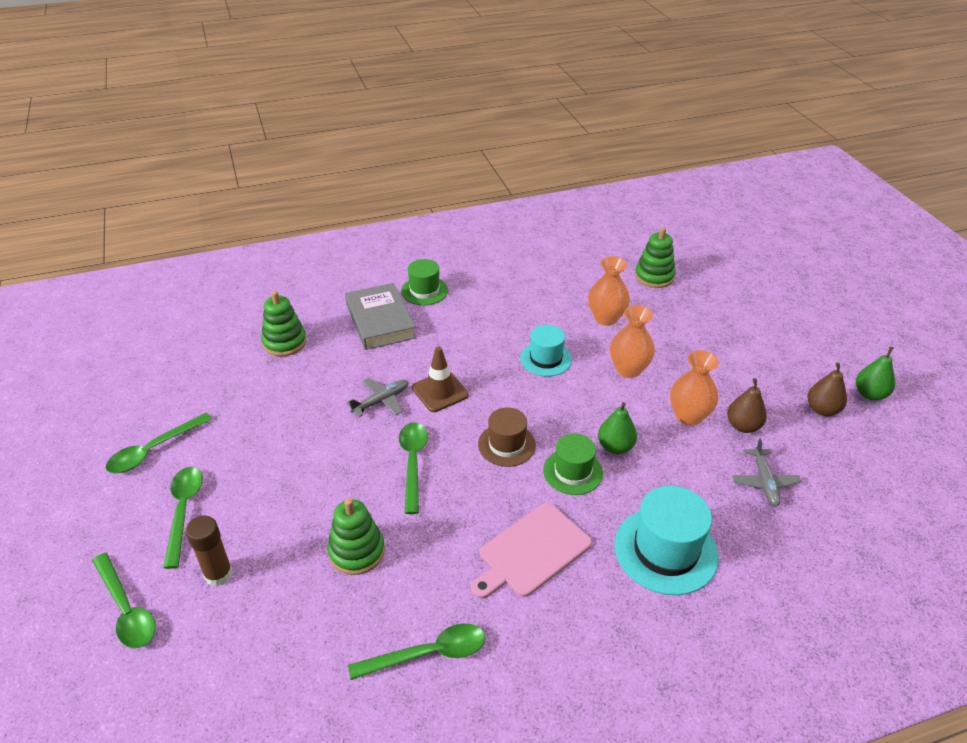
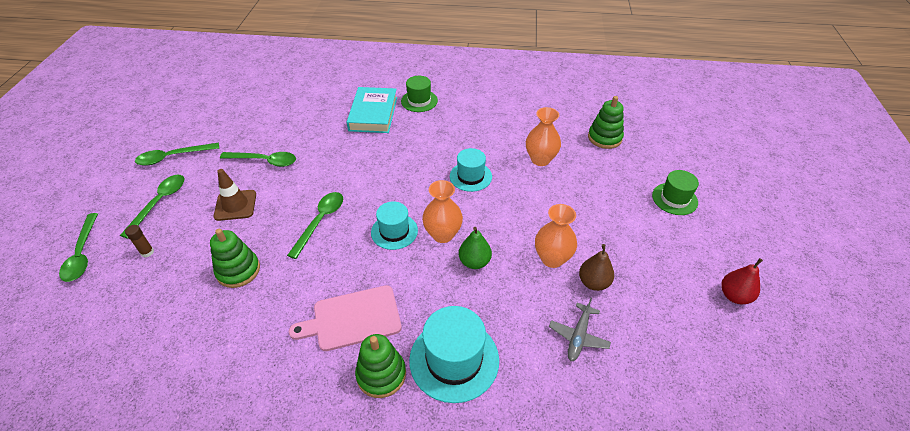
camera: 25 degrees right, 5 degrees up
brown glue stick [186,516,233,586] -> brown glue stick [125,225,154,257], size x0.62
green stacking toy [261,291,307,356] -> green stacking toy moved to [355,334,406,398]
grey book [345,283,416,350] -> turquoise book [347,87,397,133]
grey plane [346,378,409,417] -> none
green spoon [348,623,485,680] -> green spoon moved to [220,152,296,167]
brown traffic cone [412,347,469,412] -> brown traffic cone moved to [214,169,256,221]
brown hat [478,408,536,467] -> turquoise hat [371,201,418,250]
green hat [543,434,603,495] -> green hat moved to [652,170,699,215]
orange vase [610,305,655,378] -> orange vase moved to [422,180,463,243]
brown pear [808,362,847,416] -> none
green pear [856,347,895,400] -> red pear [721,258,763,304]

